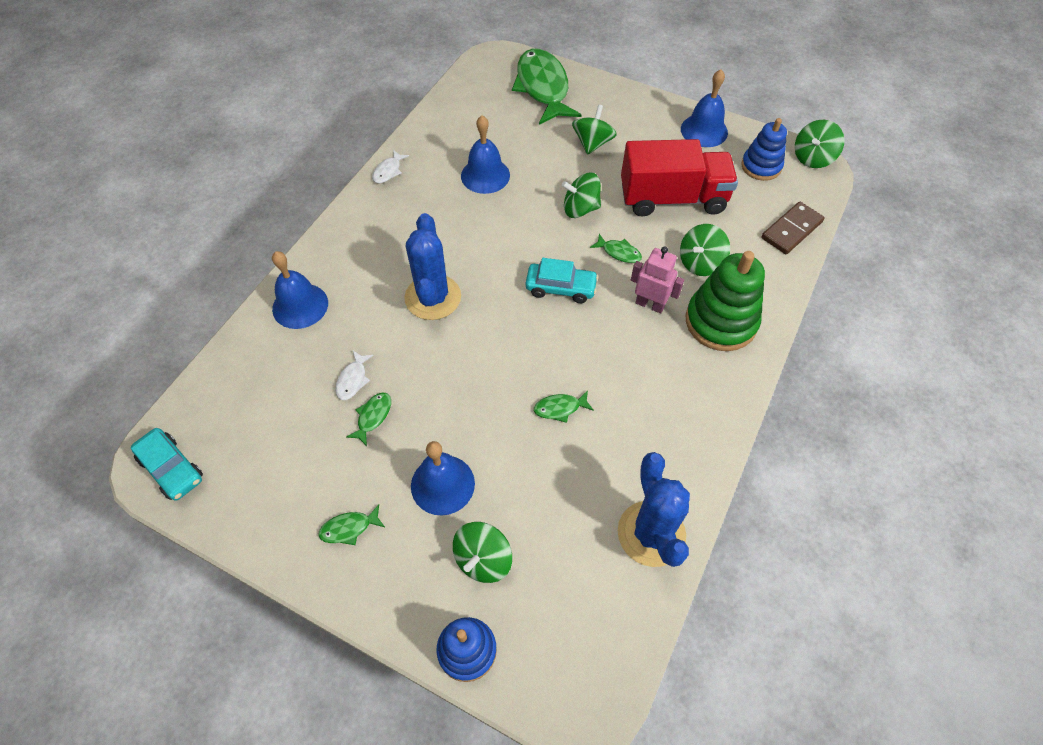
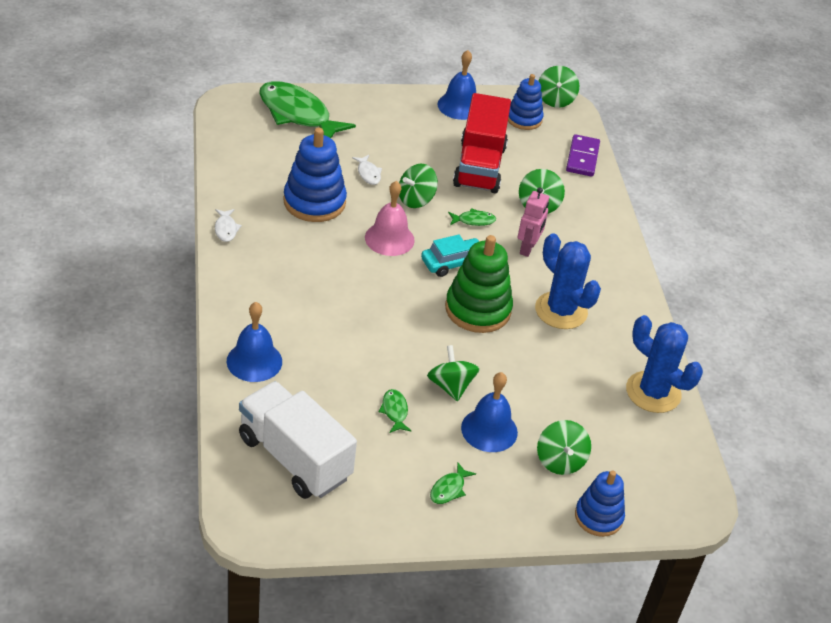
camera: 40 degrees left, 15 degrees down
turquoise car [131,428,203,501] -> none
white fish [335,351,374,400] -> white fish moved to [352,155,382,185]
blue cactus [404,213,461,320] -> blue cactus moved to [535,233,601,329]
blue bell [461,115,510,194] -> blue stacking toy [283,128,347,222]
green fish [534,390,594,423] -> none
green spinning top [572,104,617,155] -> green spinning top moved to [427,345,480,401]
red truck [621,139,738,217] -> red truck turned 135 degrees clockwise [453,93,511,193]
pink robot [631,246,684,313] -> pink robot turned 120 degrees clockwise [518,187,549,257]
green stacking toy [686,251,765,351] -> green stacking toy moved to [445,235,513,333]
brown domino [761,202,825,254] -> purple domino [566,134,600,177]
none -> white truck [239,381,357,499]
none -> pink bell [365,181,415,256]

